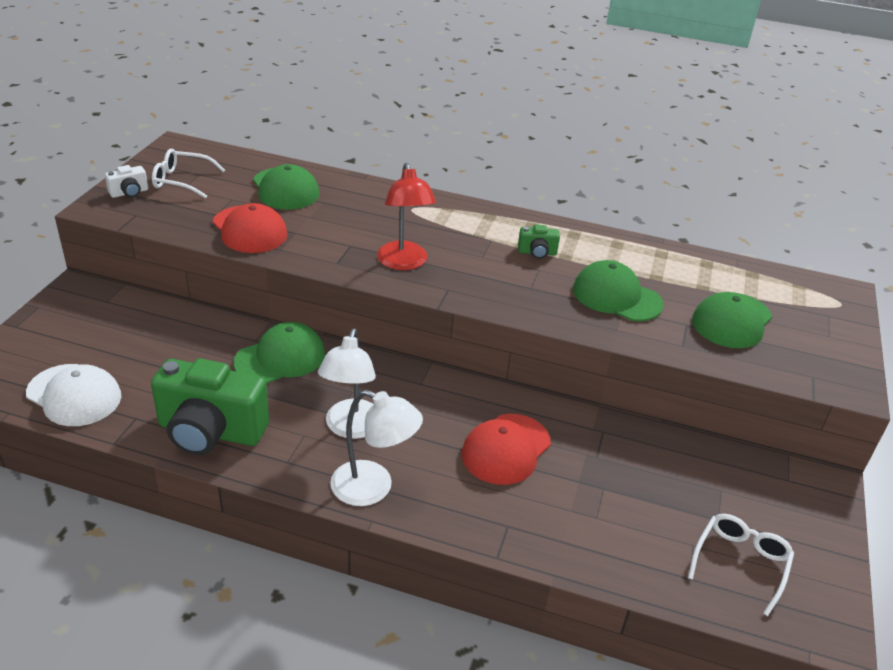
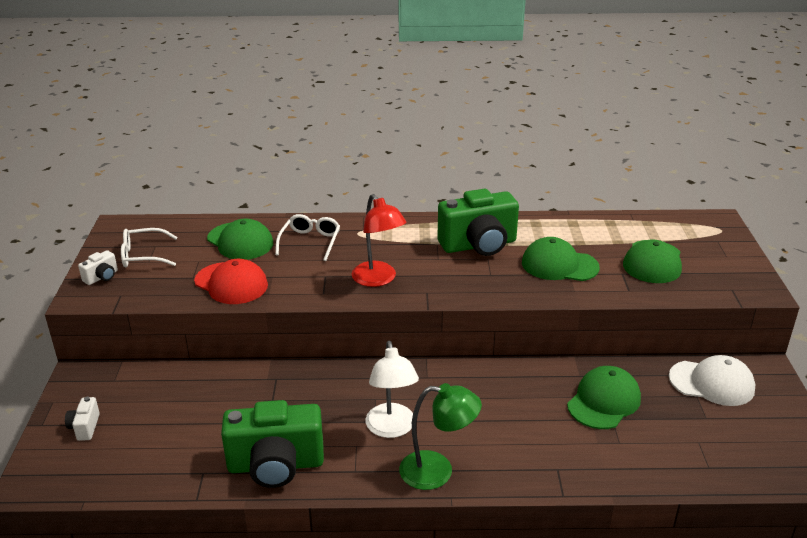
camera: 15 degrees left, 5 degrees down
white cap [26,364,121,426] -> white cap moved to [669,355,755,406]
green cap [234,322,325,384] -> green cap moved to [567,366,641,429]
white lamp [330,389,423,506] -> green lamp [399,383,482,490]
red cap [462,414,551,485] -> none
green camera [518,225,560,259] -> green camera [437,189,519,256], size x2.31
white glasses [688,514,794,616] -> white glasses moved to [275,214,340,261]
none -> white camera [65,397,100,441]

